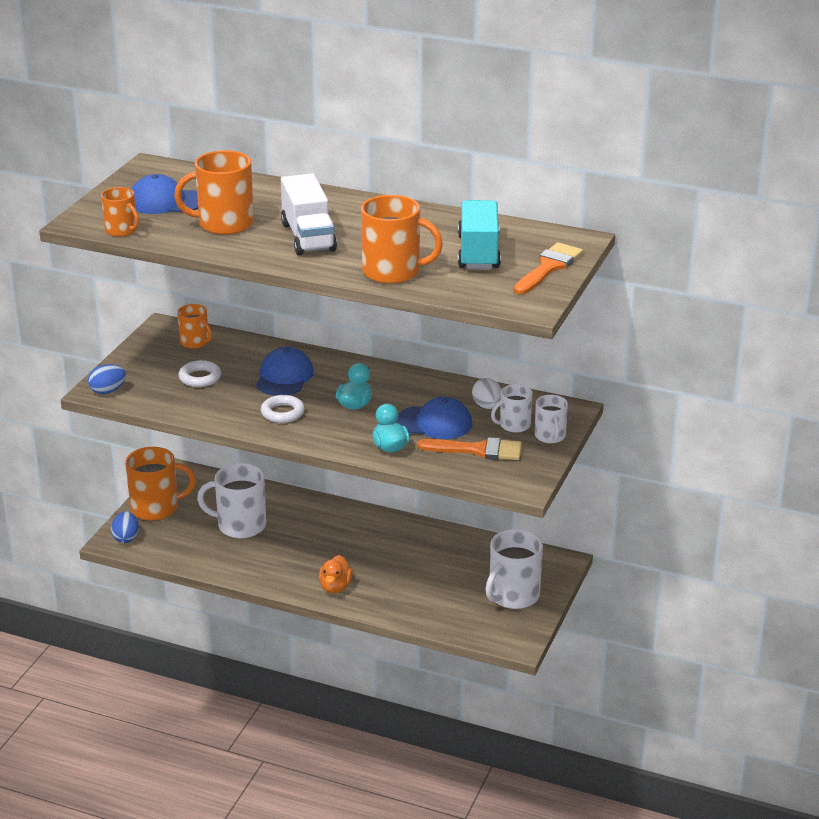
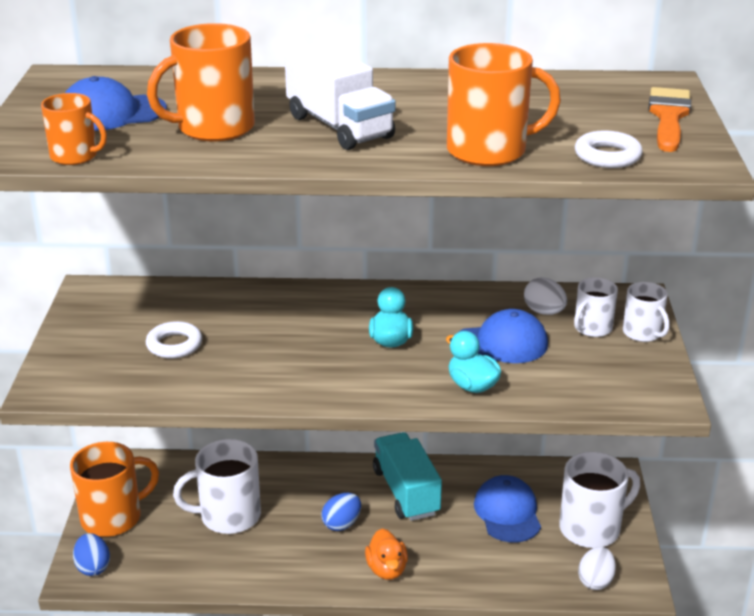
camera: 20 degrees left, 0 degrees up
blue egg [88,364,126,394] -> blue egg moved to [321,493,361,531]
orange mug [177,304,212,349] -> none
blue cap [256,347,314,396] -> blue cap moved to [474,475,541,542]
white ring [261,395,305,423] -> white ring moved to [575,130,643,168]
orange brush [417,437,522,460] -> none
turquoise truck [458,200,501,269] -> turquoise truck moved to [373,432,442,521]
white mug [486,529,543,609] -> white mug turned 135 degrees counterclockwise [559,452,640,548]
none -> white egg [578,547,616,590]

